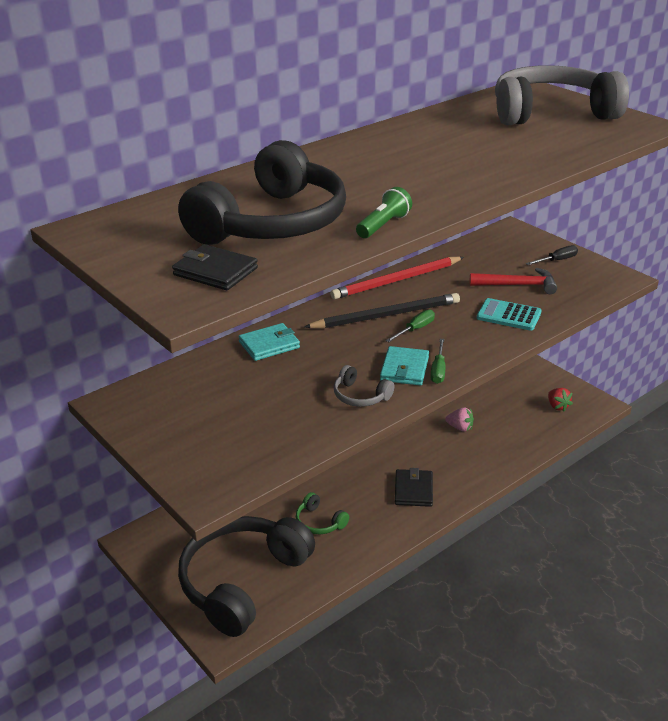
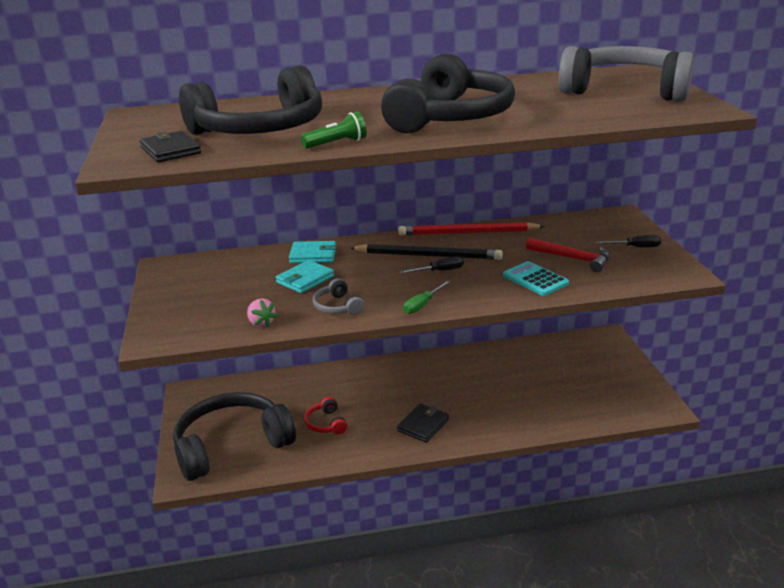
camera: 30 degrees right, 5 degrees down
green headphones [296,492,349,534] -> red headphones [304,397,348,435]
turquoise wallet [380,346,429,386] -> turquoise wallet moved to [276,260,334,293]
green screwdriver [386,310,435,342] -> black screwdriver [400,256,464,274]
pink strawberry [446,407,474,432] -> pink strawberry moved to [247,298,277,328]
red strawberry [548,388,573,412] -> none
none -> black headphones [381,53,515,133]

